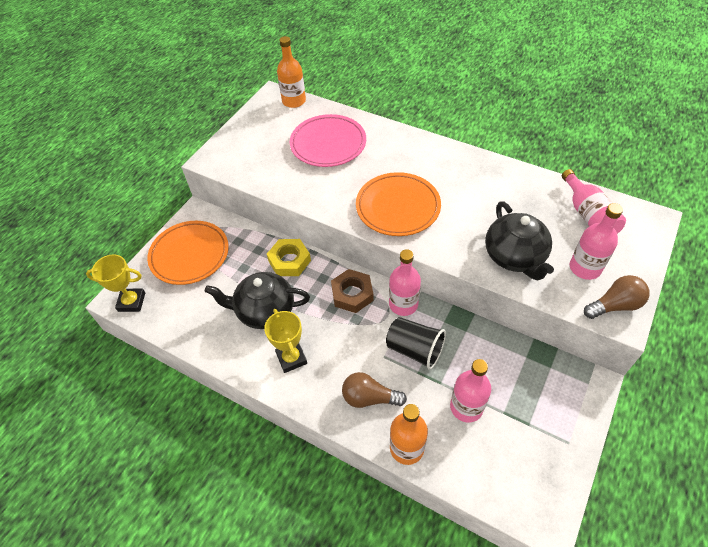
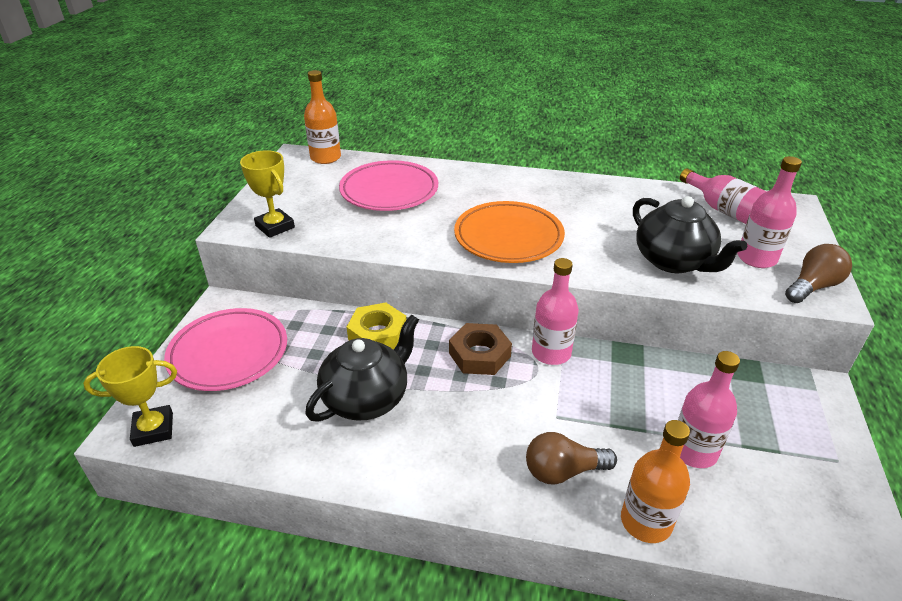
camera: 20 degrees left, 15 degrees down
orange plate [147,221,229,285] -> pink plate [164,308,287,391]
black teapot [205,272,310,329] -> black teapot turned 150 degrees clockwise [305,315,419,422]
yellow trophy [264,309,307,373] -> yellow trophy moved to [240,150,295,238]
black cup [386,317,446,370] -> none

